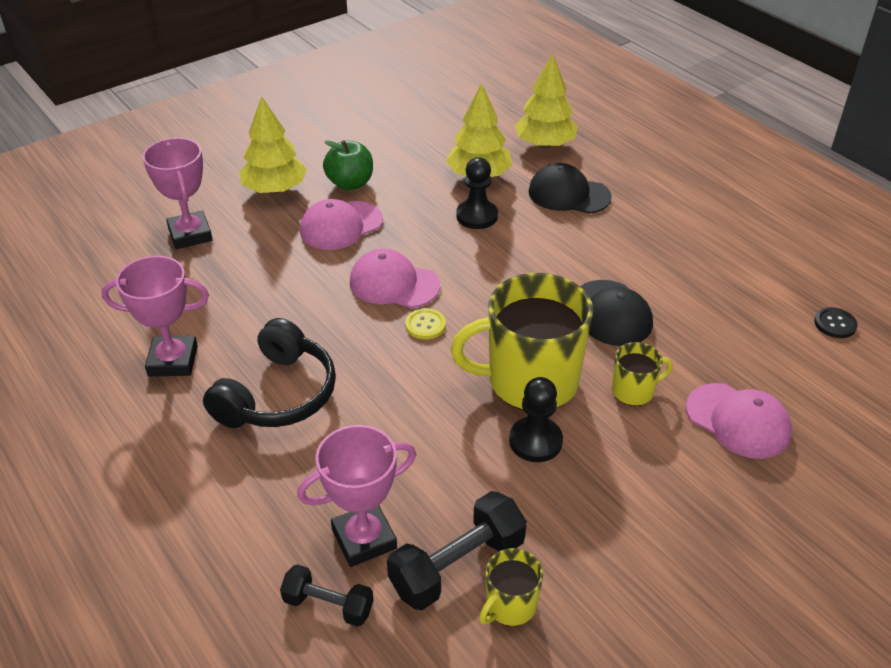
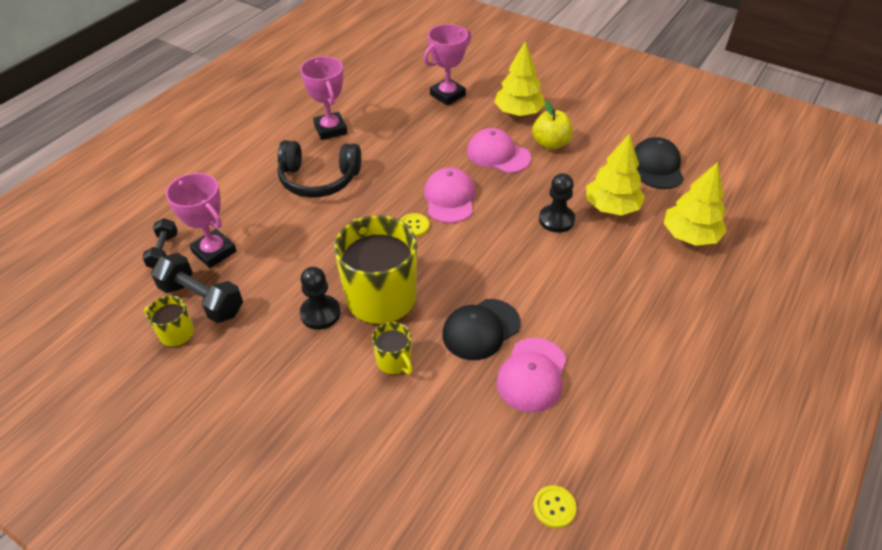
camera: 70 degrees right, 5 degrees up
green apple [323,140,373,190] -> yellow apple [532,101,573,150]
black cap [528,163,612,214] -> black cap moved to [634,137,684,189]
pink cap [686,383,792,459] -> pink cap moved to [497,338,567,412]
black button [814,307,858,338] -> yellow button [533,485,576,528]

